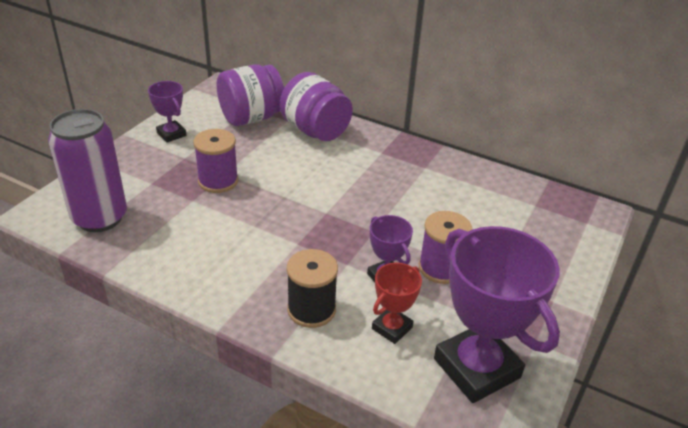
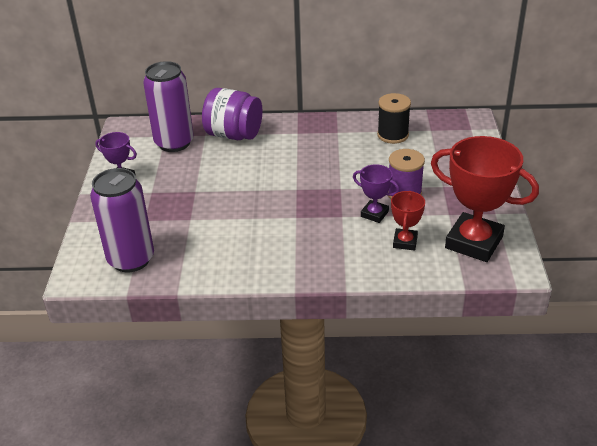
camera: 25 degrees left, 0 degrees up
purple spool [193,129,238,193] -> none
purple jar [217,64,284,126] -> purple can [143,61,194,152]
black spool [287,249,338,328] -> black spool moved to [377,93,411,144]
purple trophy [434,226,560,403] -> red trophy [431,136,539,262]

